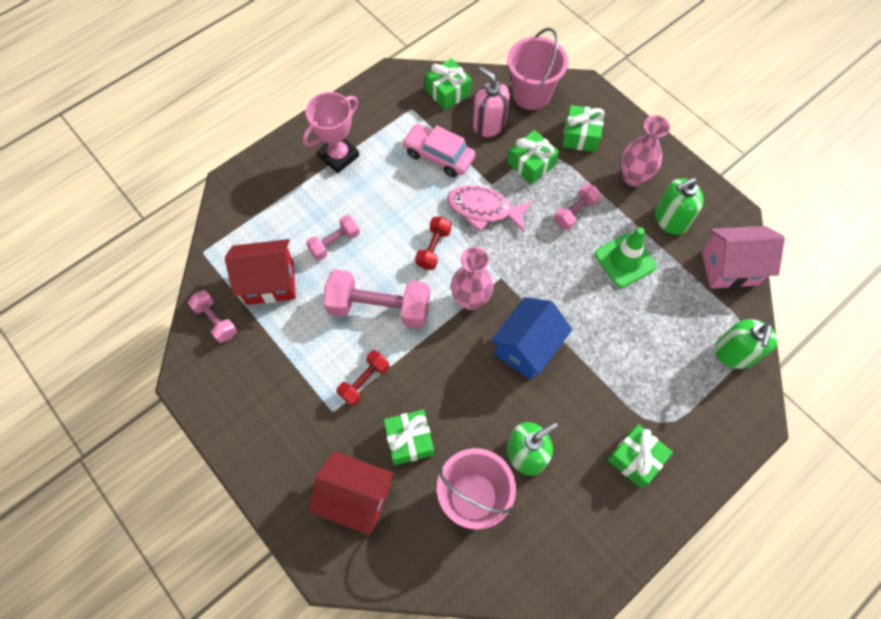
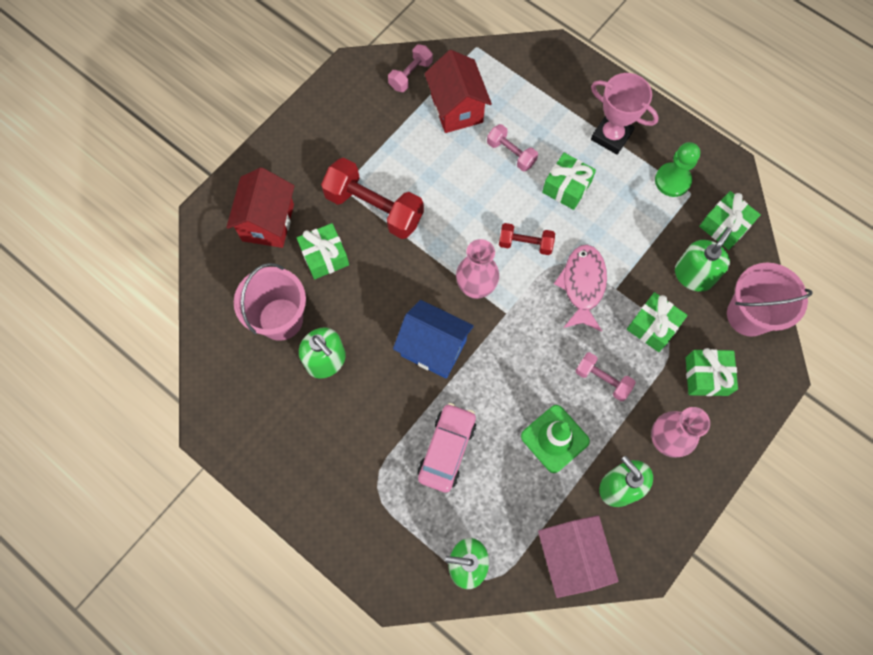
camera: 80 degrees right, 5 degrees up
pink dumbbell [323,269,430,328] -> none
red dumbbell [337,350,390,406] -> red dumbbell [321,158,424,239], size x1.85
pink car [402,124,475,177] -> pink car moved to [418,403,476,493]
pink soap dispenser [473,66,510,137] -> green soap dispenser [675,227,732,292]
green gift [607,424,673,488] -> green gift moved to [542,153,596,210]
none -> green pawn [655,142,700,197]

